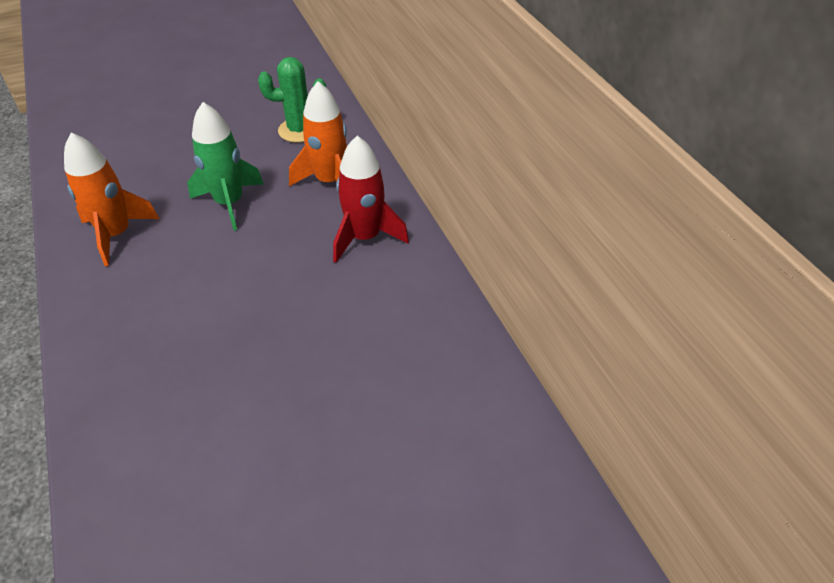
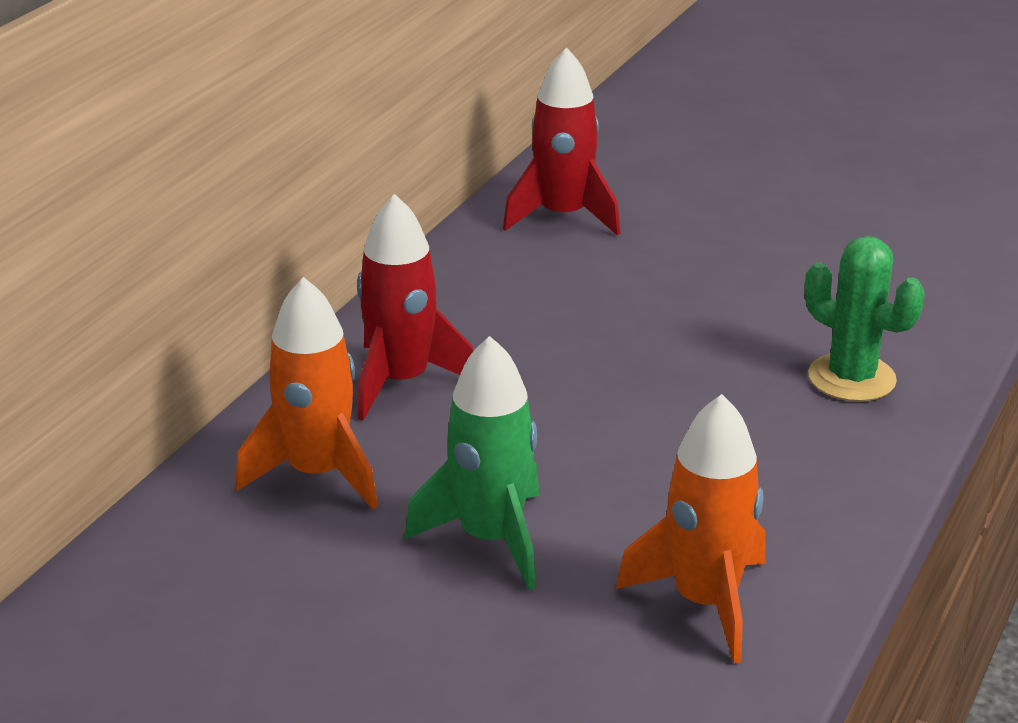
camera: 130 degrees left, 15 degrees down
green cactus [258,57,326,143] -> green cactus moved to [805,236,925,402]
none -> red rocket [503,47,620,236]

